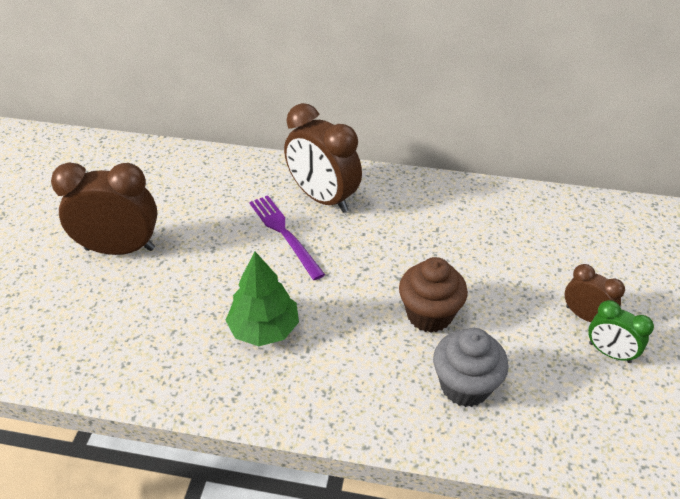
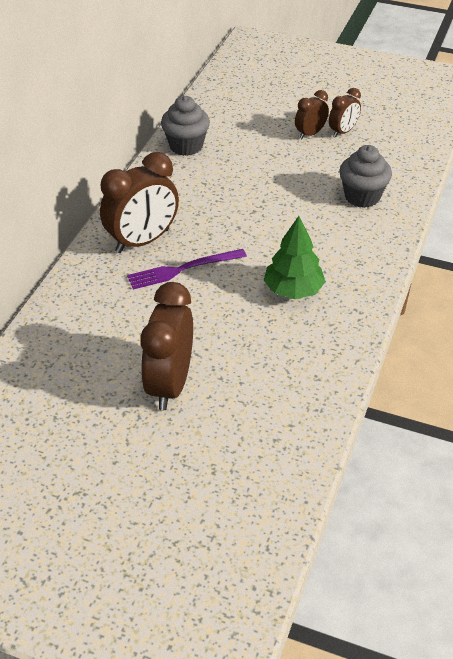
camera: 80 degrees left, 0 degrees up
brown cupcake [399,257,468,333] -> none
green clock [588,300,654,363] -> brown clock [329,88,361,138]
none -> grey cupcake [161,96,210,156]

